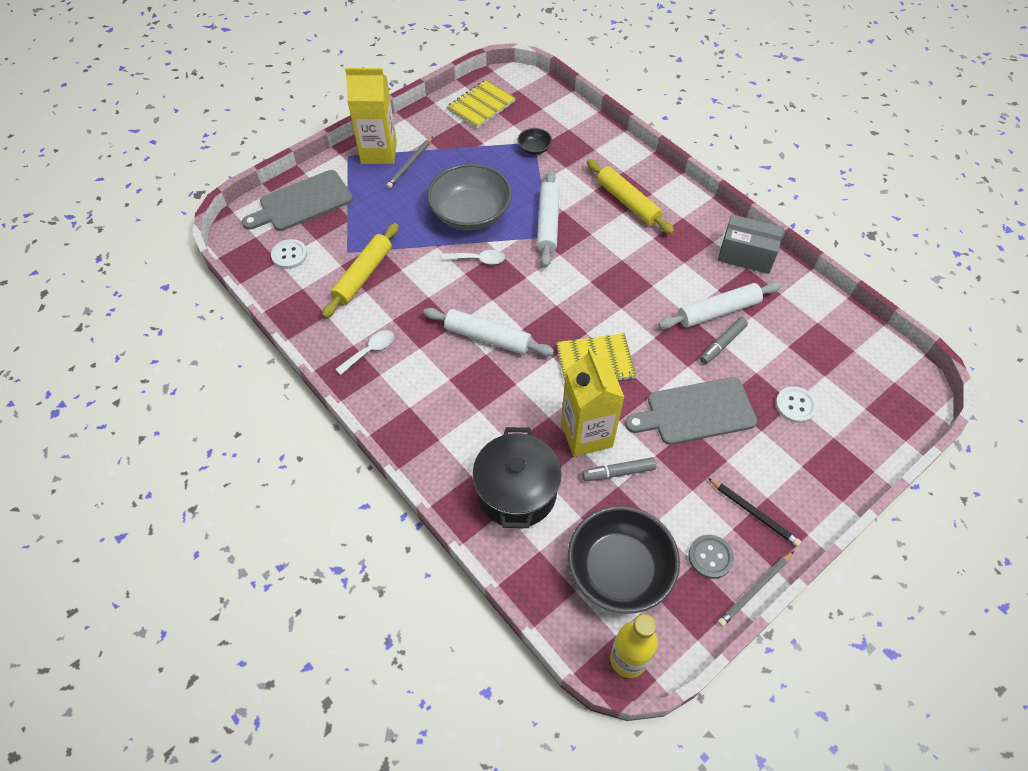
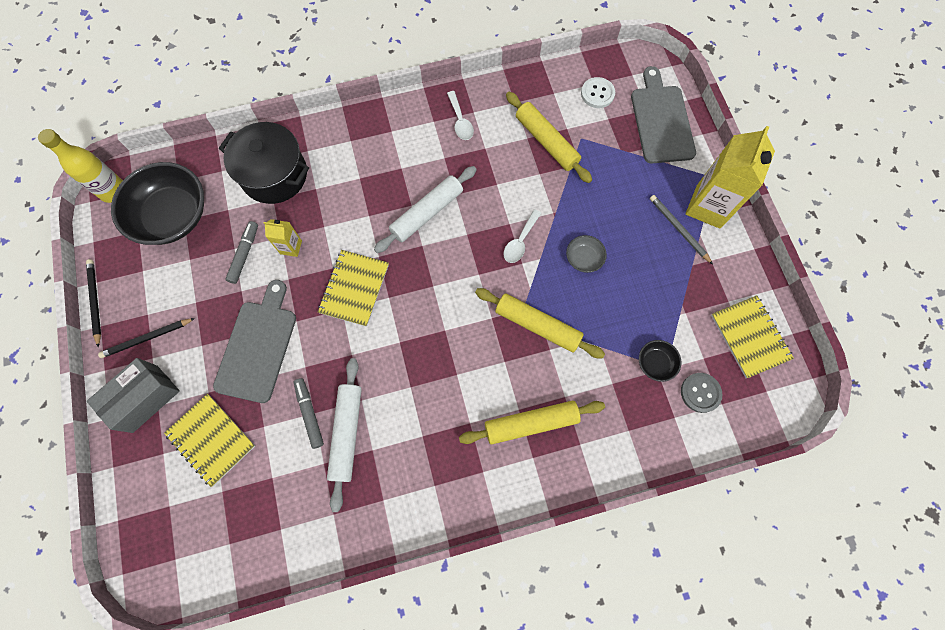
camera: 115 degrees right, 15 degrees up
grey bowl [427,164,512,231] -> grey bowl [566,235,607,273], size x0.44
white rolling pin [537,170,560,267] -> yellow rolling pin [475,288,605,358]
yellow carton [561,348,625,457] -> yellow carton [264,219,302,257], size x0.48
grey button [688,535,734,579] -> grey button moved to [681,373,722,413]
grey pencil [717,551,794,627] -> black pencil [86,259,101,347]
grey box [718,214,784,274] -> grey box moved to [87,358,180,433]
white button [775,386,817,423] -> yellow notebook [164,394,255,487]

